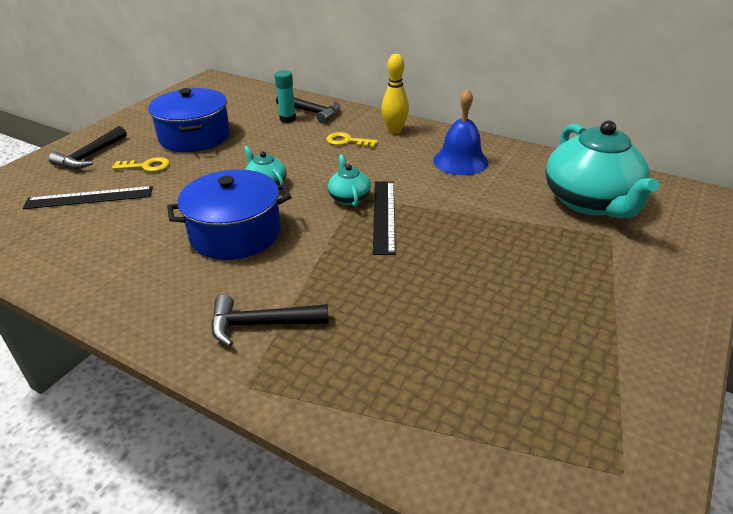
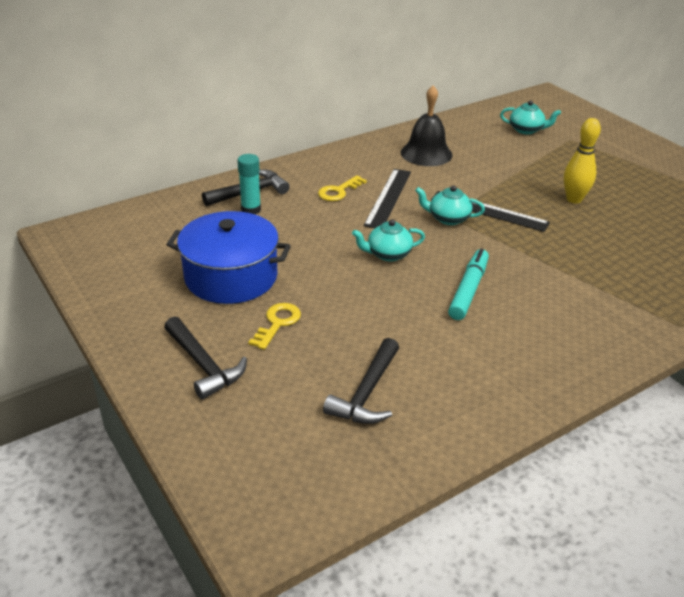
camera: 65 degrees left, 0 degrees up
black ruler [23,186,153,209] -> black ruler moved to [364,169,411,228]
blue pot [167,169,291,260] -> turquoise marker [448,248,489,320]
black hammer [211,295,328,346] -> black hammer moved to [323,338,399,424]
yellow bowling pin [381,54,409,134] -> yellow bowling pin moved to [564,118,601,203]
blue bell [433,88,488,175] -> black bell [401,85,453,166]
turquoise teapot [546,120,659,218] -> turquoise teapot [500,100,561,135], size x0.46

